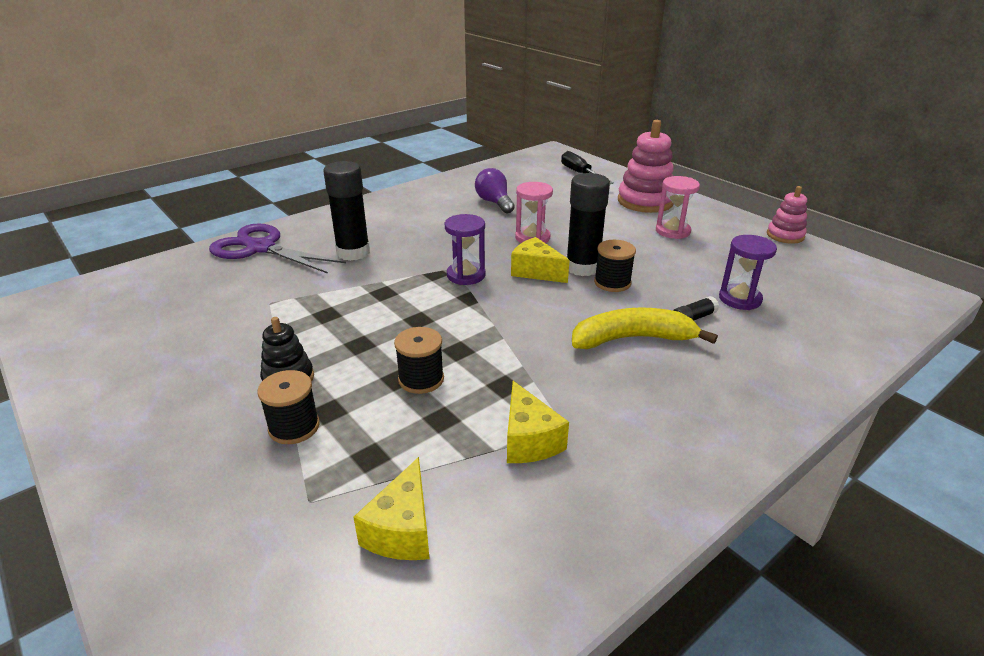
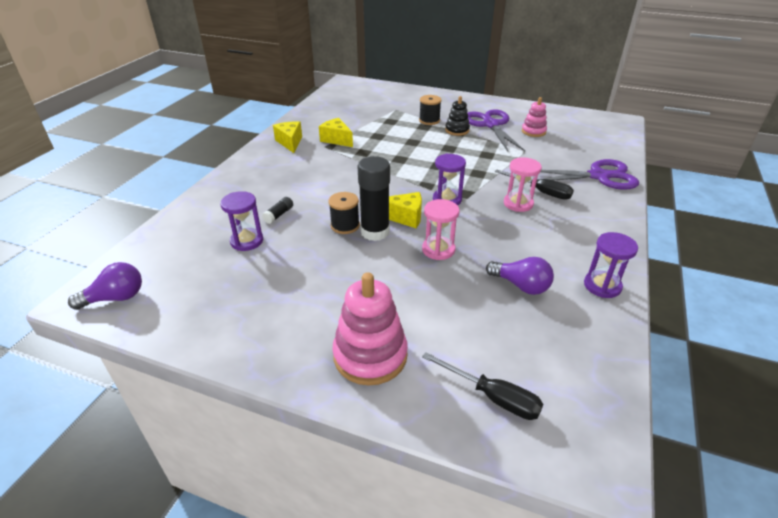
camera: 150 degrees right, 5 degrees up
black glue stick [323,161,370,261] -> black screwdriver [495,170,574,200]
yellow cheese [353,457,430,560] -> yellow cheese moved to [273,121,302,153]
black spool [394,327,444,394] -> none
yellow banana [572,307,718,349] -> none
pink hourglass [656,176,700,239] -> pink hourglass moved to [504,158,542,212]
pink stacking toy [767,186,807,244] -> pink stacking toy moved to [522,97,547,137]
none -> purple light bulb [68,262,142,310]
none -> purple scissors [468,109,525,151]
none -> purple hourglass [584,232,638,298]

